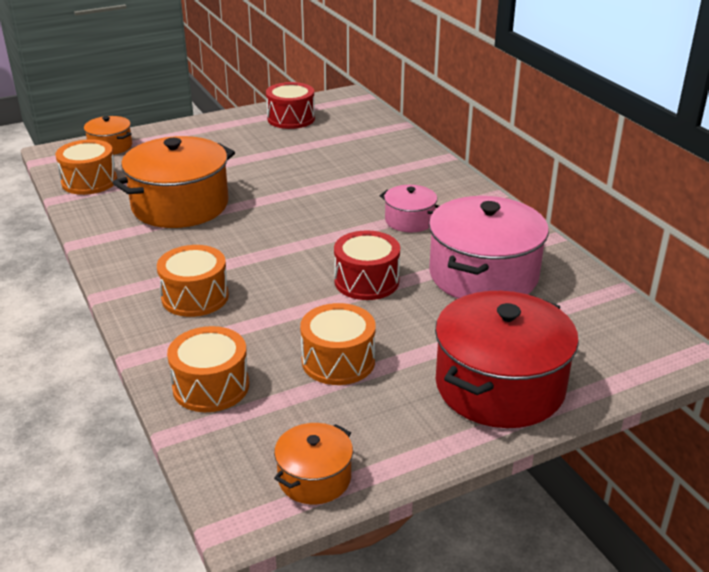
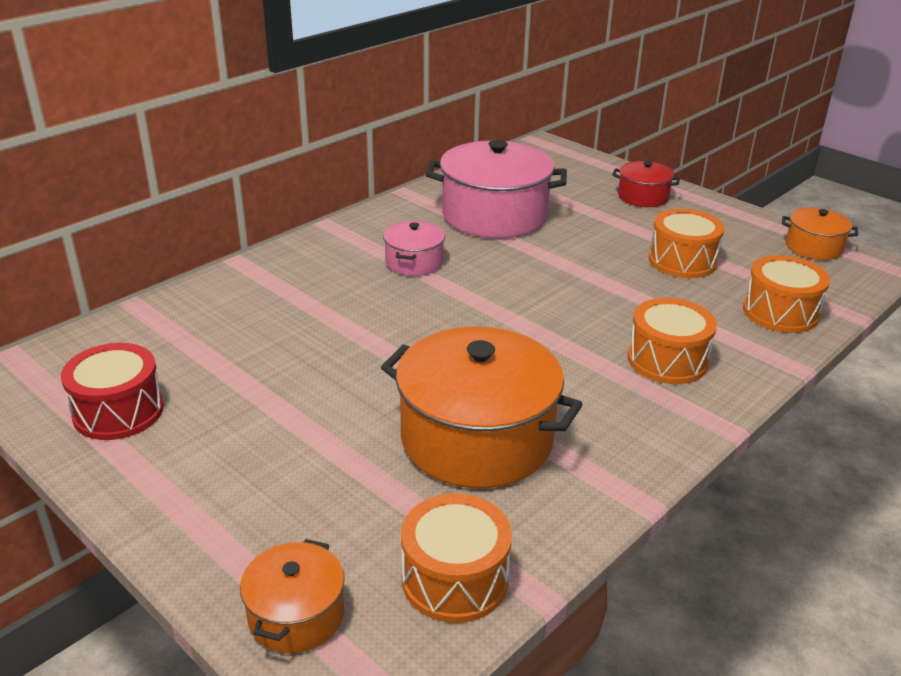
camera: 110 degrees left, 0 degrees up
red drum [334,230,400,300] -> none
red pot [435,291,579,428] -> red pot [612,161,680,207], size x0.50

